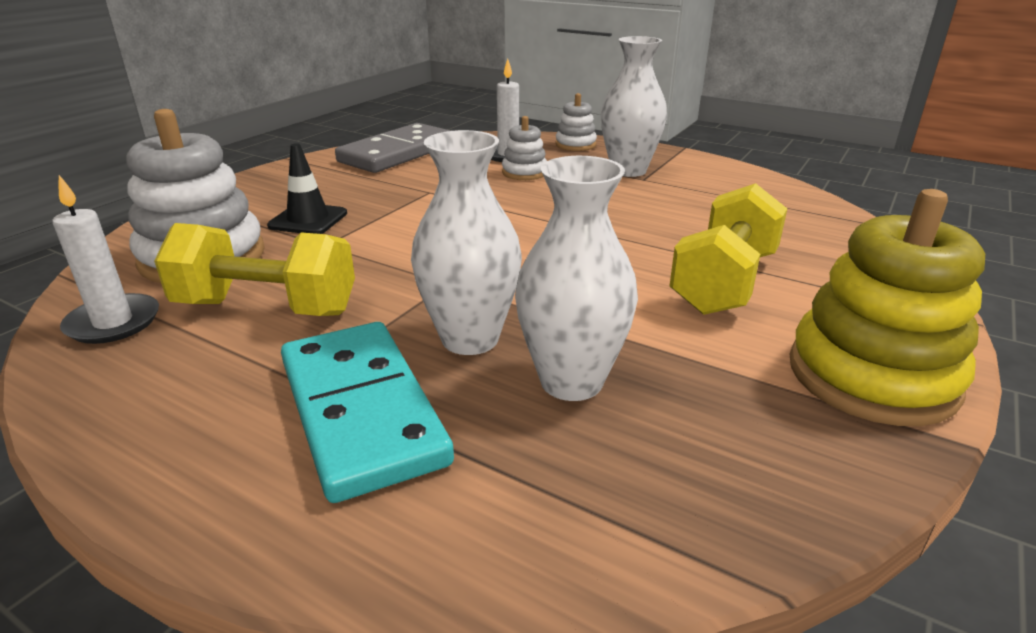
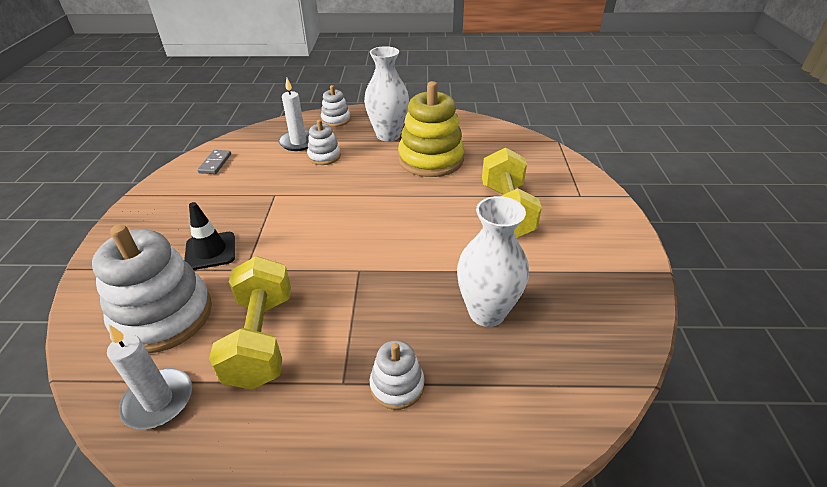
camera: 30 degrees left, 10 degrees up
yellow dumbbell [154,223,355,316] -> yellow dumbbell turned 75 degrees counterclockwise [209,256,291,390]
turquoise domino [281,322,454,503] -> white stacking toy [370,340,424,410]
grey domino [335,123,451,173] -> grey domino [197,150,231,174], size x0.43
white vase [411,130,522,355] -> none
yellow stacking toy [790,189,985,426] -> yellow stacking toy moved to [398,81,465,177]

